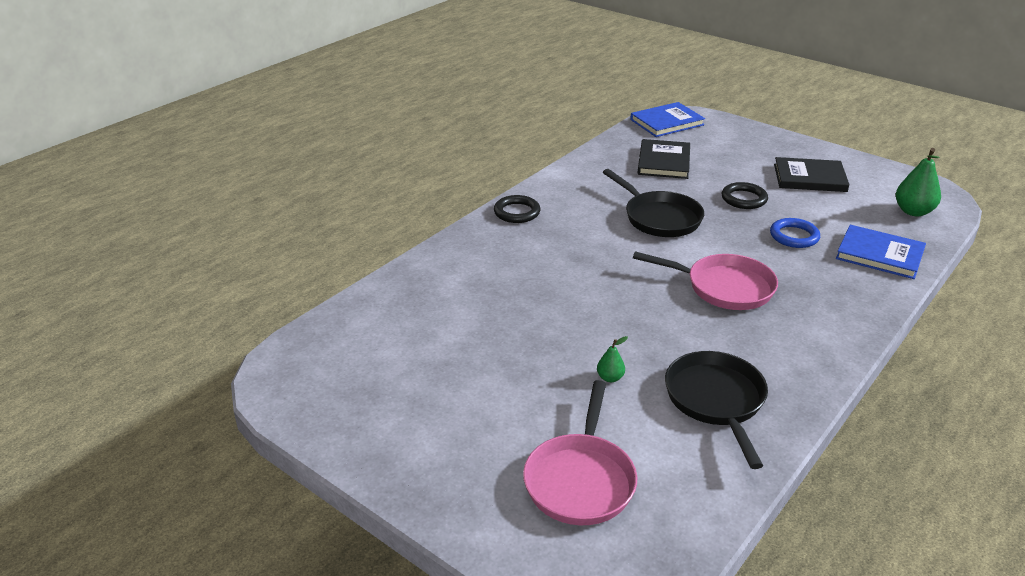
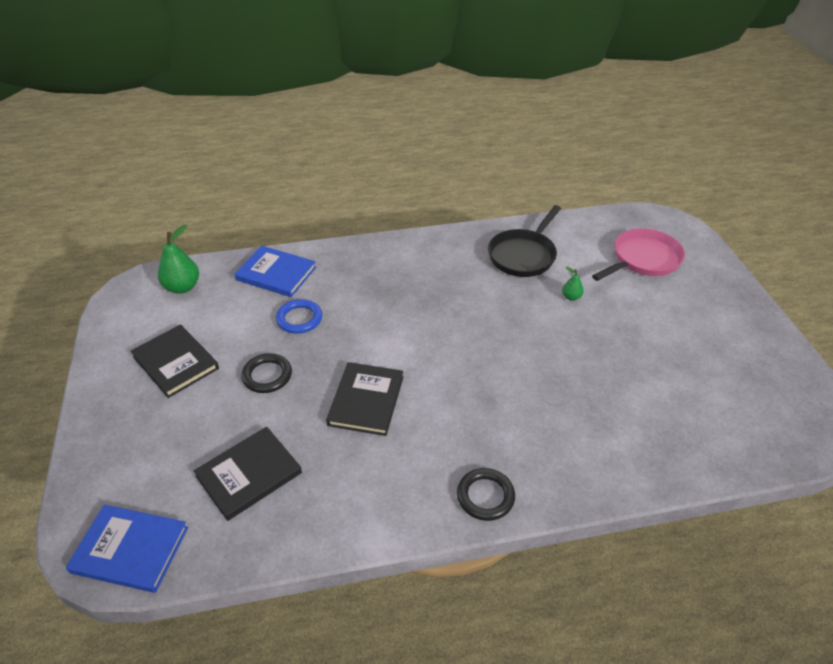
camera: 140 degrees left, 10 degrees up
black pan [603,169,704,237] -> black book [326,362,403,436]
pink pan [633,251,778,310] -> none
blue book [836,225,926,279] -> blue book turned 45 degrees counterclockwise [235,246,316,297]

